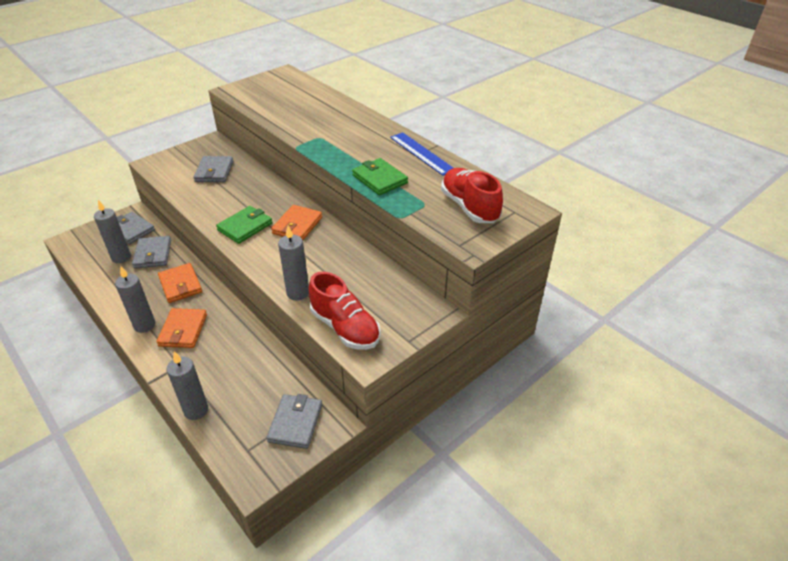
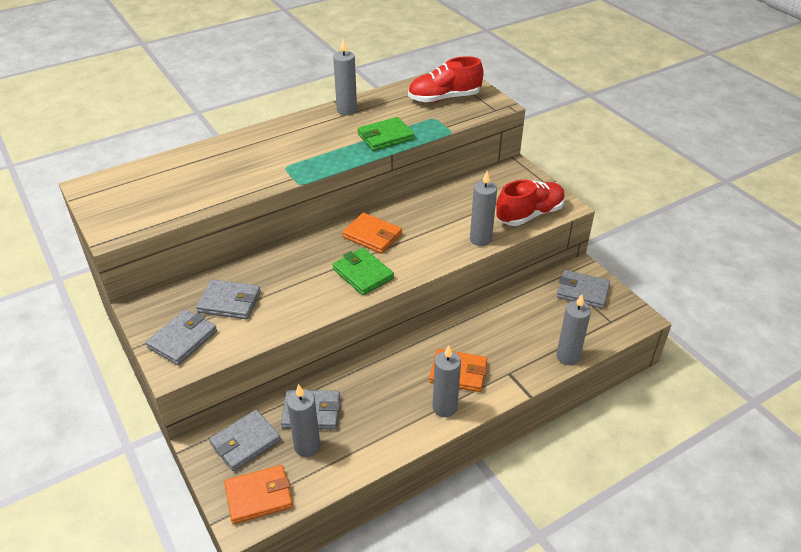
camera: 80 degrees left, 0 degrees up
orange wallet [158,263,202,303] -> orange wallet moved to [224,465,293,524]
blue ruler [390,132,453,176] -> grey candle [333,39,357,115]
none -> grey wallet [146,309,217,365]

